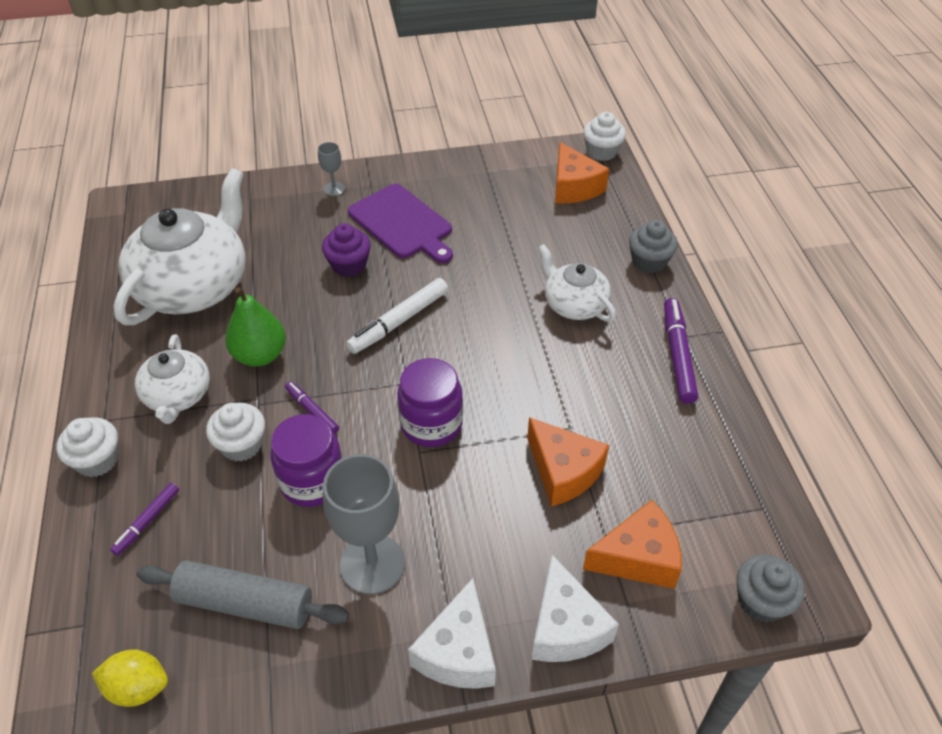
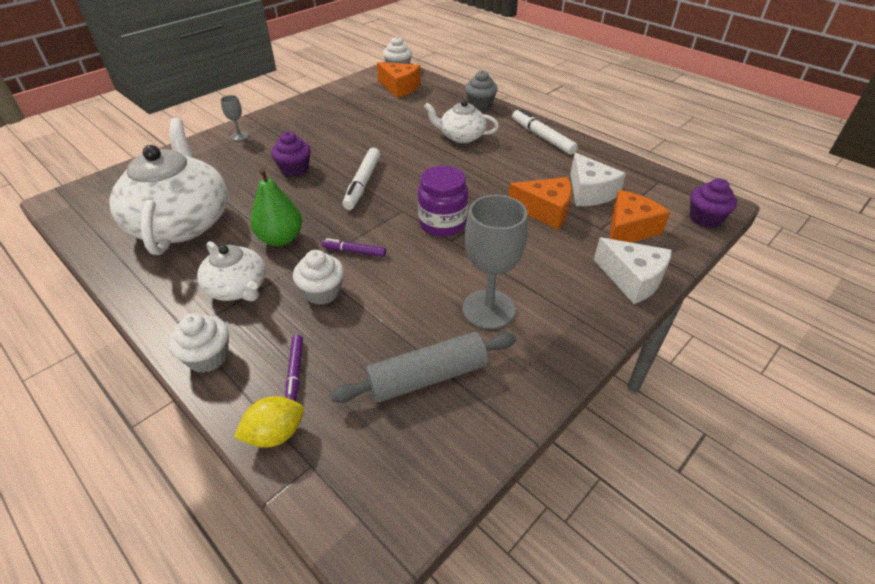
camera: 35 degrees left, 5 degrees down
yellow lemon [92,650,168,707] -> yellow lemon moved to [234,396,304,448]
purple jar [270,414,342,507] -> none
purple cutting board [348,184,453,263] -> none
white cheese [408,578,496,689] -> white cheese moved to [570,153,626,206]
purple marker [664,298,698,404] -> white marker [512,108,578,155]
grey cupcake [736,554,805,623] -> purple cupcake [690,178,737,228]

